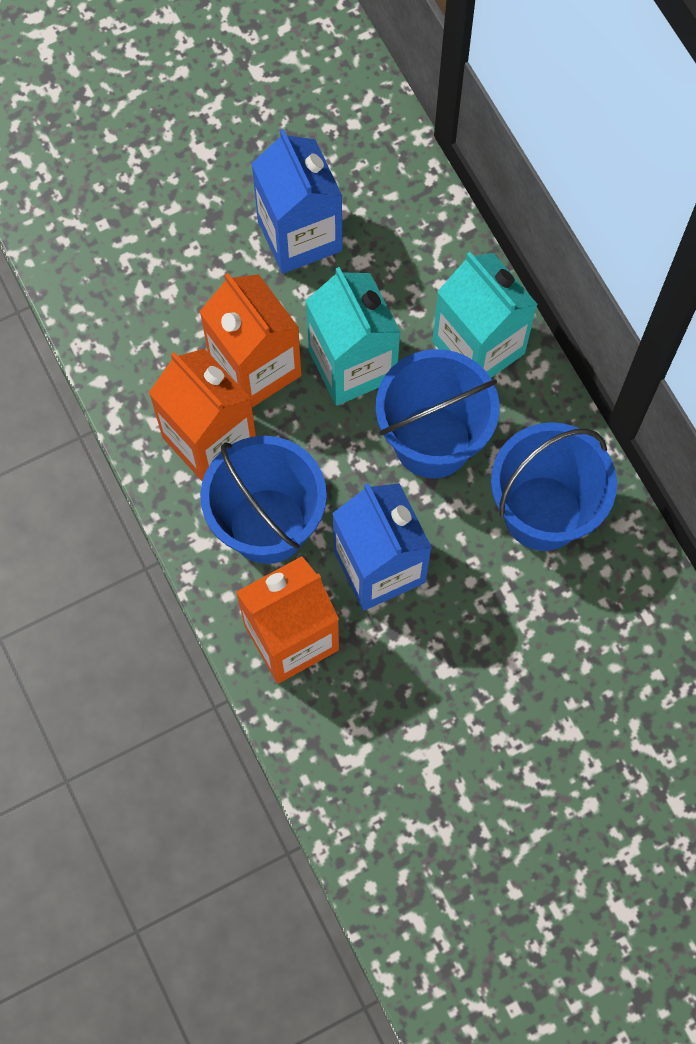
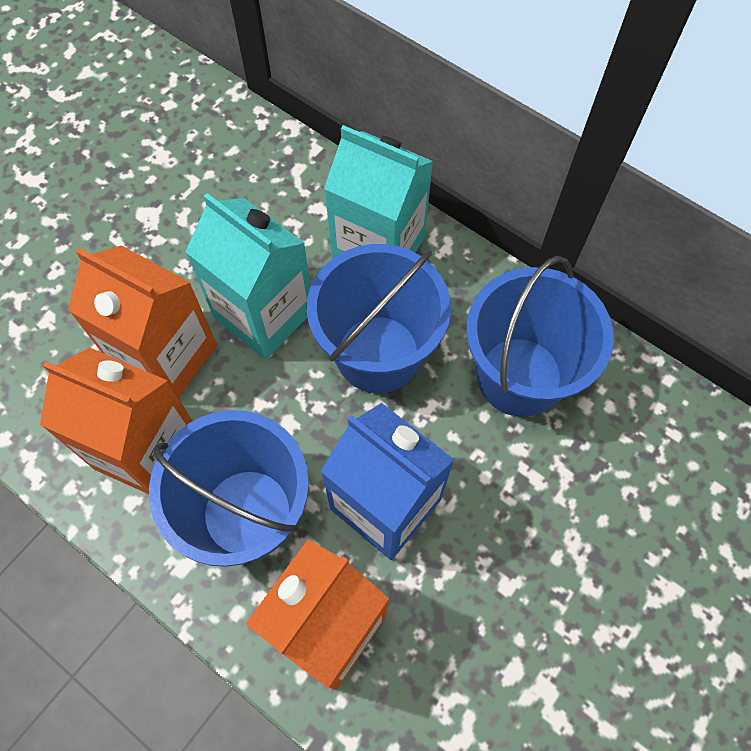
camera: 25 degrees left, 5 degrees down
blue carton [251,129,342,274] -> none

